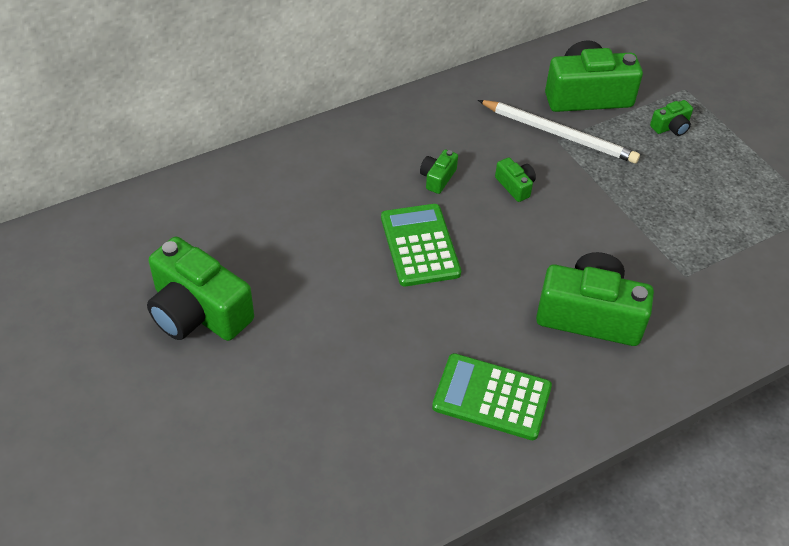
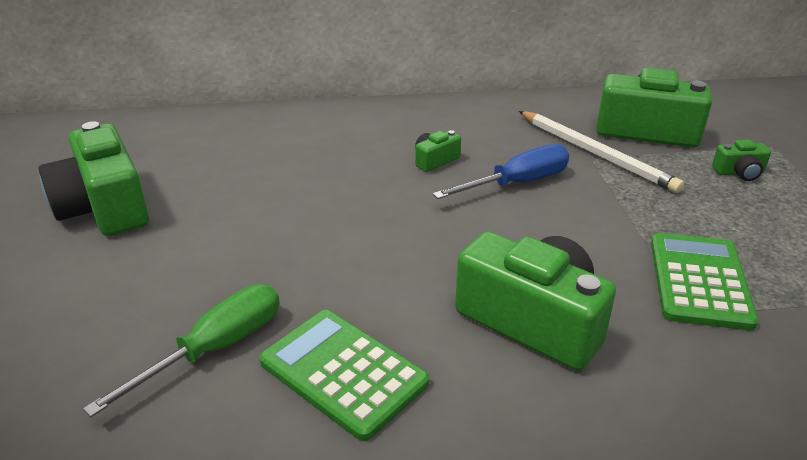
camera: 25 degrees right, 15 degrees down
green calculator [381,204,461,286] -> green calculator moved to [651,233,759,331]
green camera [495,157,536,202] -> blue screwdriver [433,144,569,199]
none -> green screwdriver [83,284,280,417]

